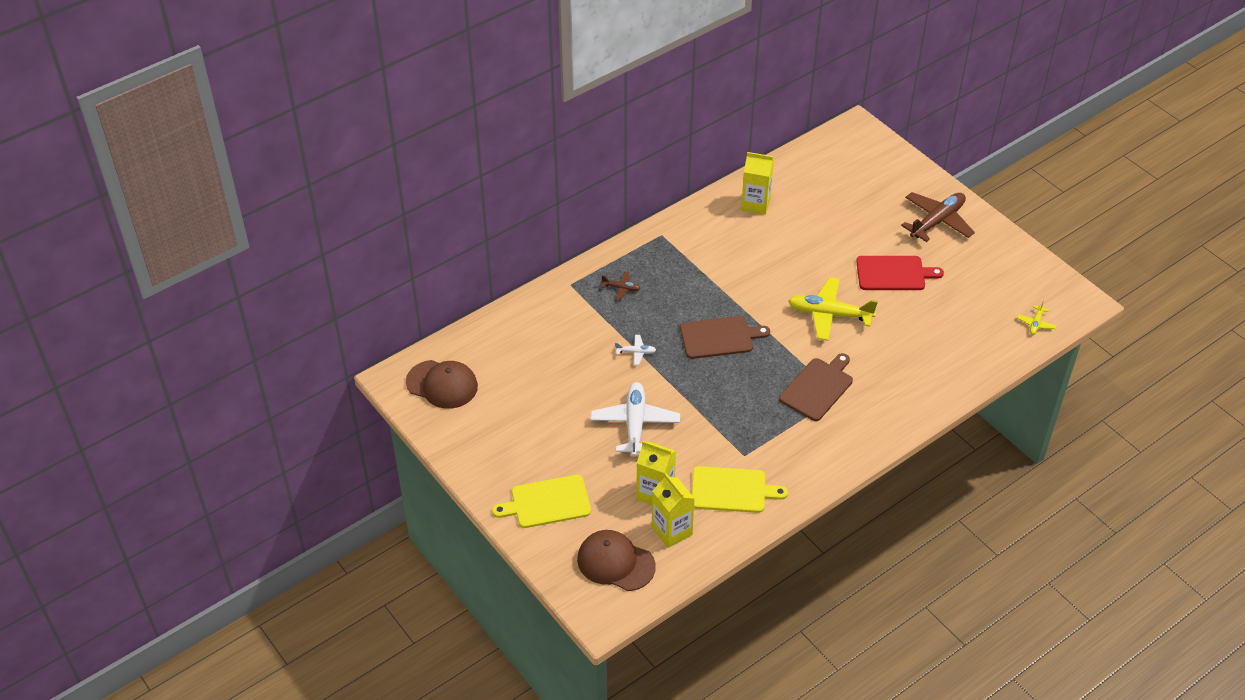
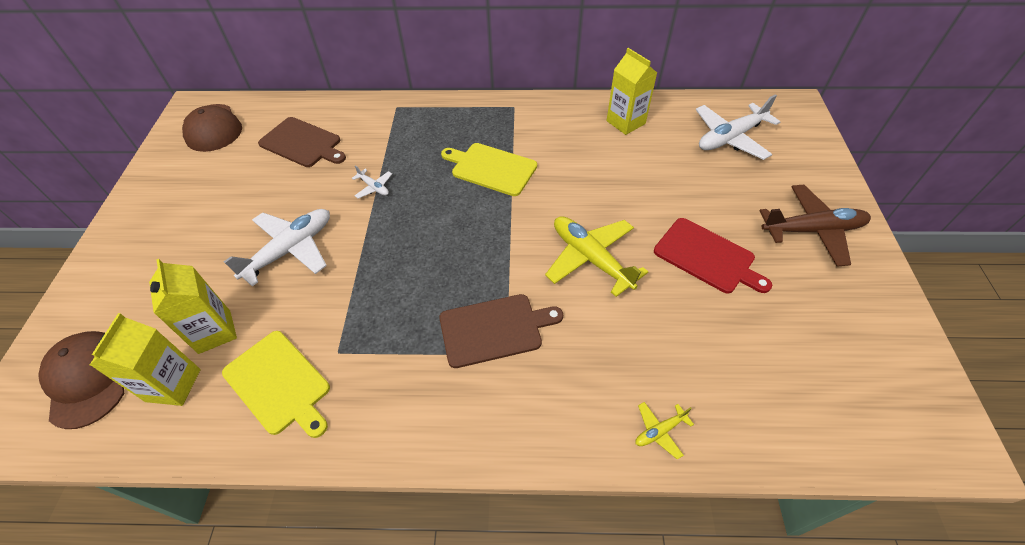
camera: 40 degrees right, 5 degrees up
yellow cutting board [492,475,591,528] -> yellow cutting board moved to [441,143,537,196]
brown plane [601,272,641,300] -> none
brown cutting board [680,316,770,359] -> brown cutting board moved to [258,117,346,167]
yellow plane [1017,301,1057,335] -> yellow plane moved to [635,402,694,460]
none -> white plane [696,94,780,160]

